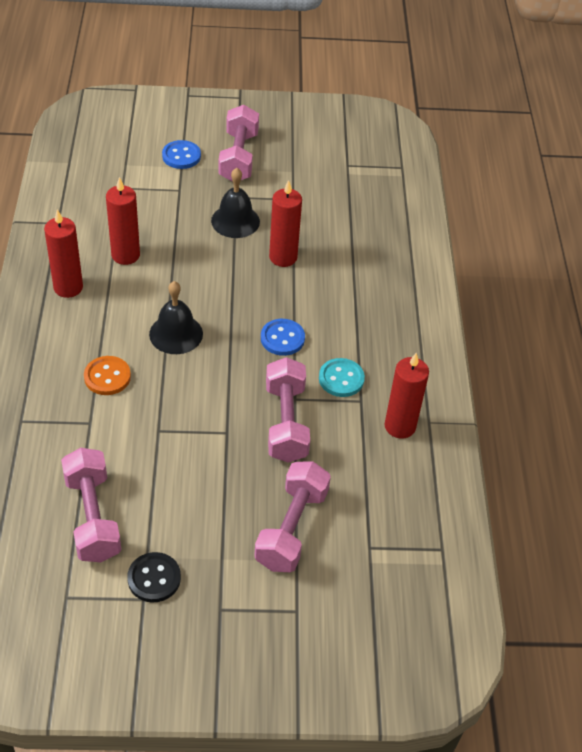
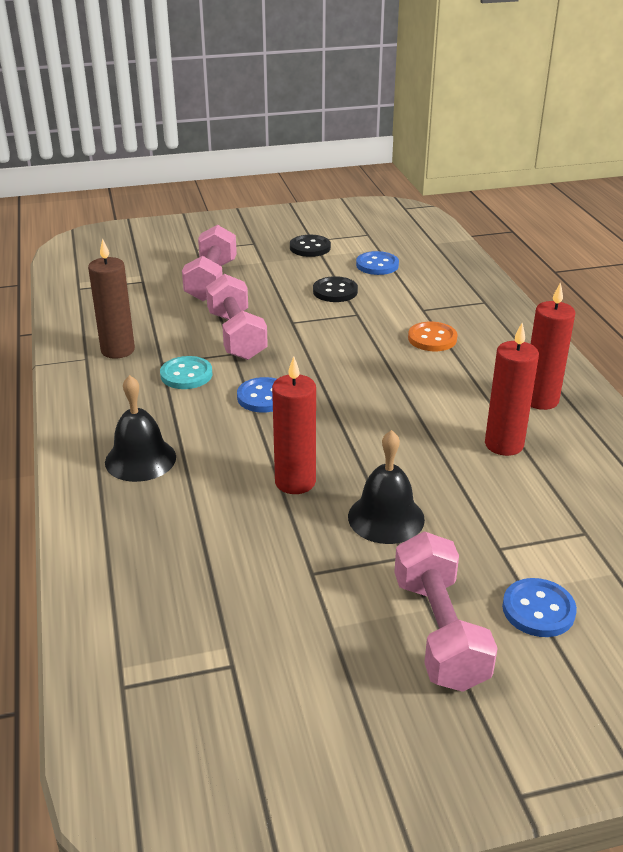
camera: 170 degrees right, 15 degrees down
pink dumbbell [61,448,121,562] -> blue button [356,251,399,275]
black bell [149,281,203,354] -> black bell moved to [105,375,176,482]
red candle [385,353,429,439] -> brown candle [88,238,135,359]
none -> black button [313,276,358,302]

